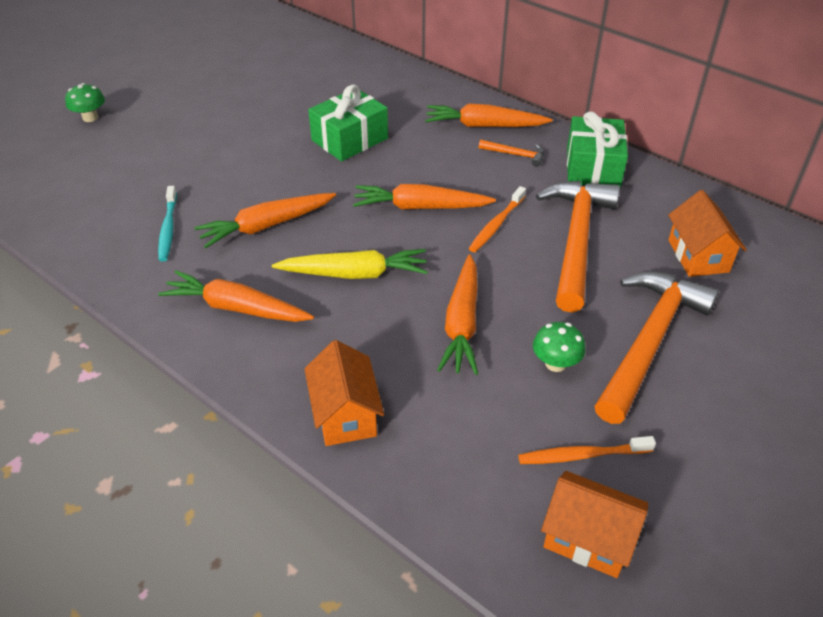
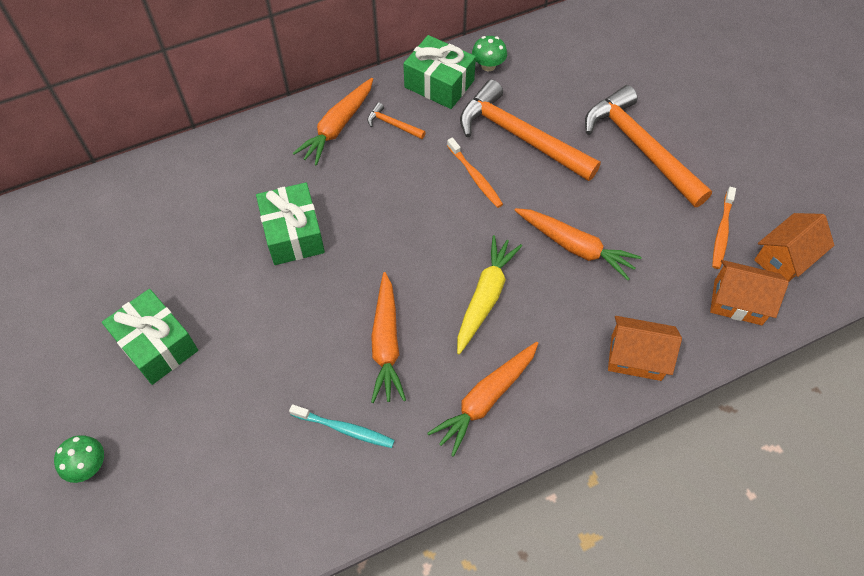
camera: 65 degrees left, 15 degrees up
orange carrot [353,184,496,209] -> none
orange hammer [479,140,544,167] -> orange hammer turned 105 degrees counterclockwise [367,102,426,139]
green mushroom [533,322,586,372] -> green mushroom moved to [472,36,507,71]
orange house [668,190,747,277] -> orange house moved to [710,260,789,325]
none -> green gift [102,289,198,385]

